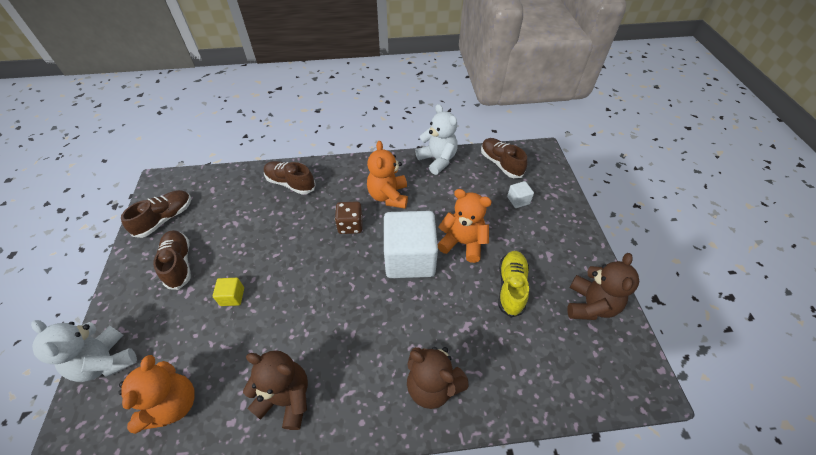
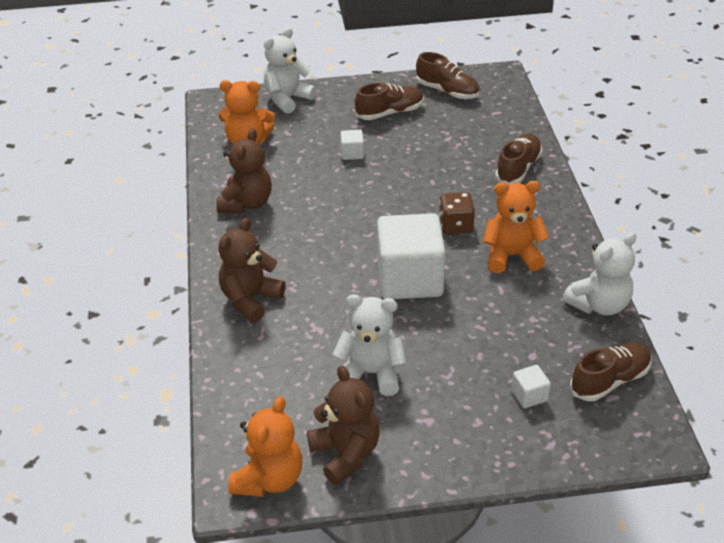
camera: 90 degrees right, 10 degrees down
yellow cube [213,278,244,306] -> white cube [340,130,364,160]
orange teddy bear [438,189,492,263] -> orange teddy bear moved to [228,396,302,497]
yellow shoe [499,251,529,318] -> white teddy bear [333,294,406,396]
brown teddy bear [567,253,639,320] -> brown teddy bear turned 135 degrees counterclockwise [307,366,380,485]

